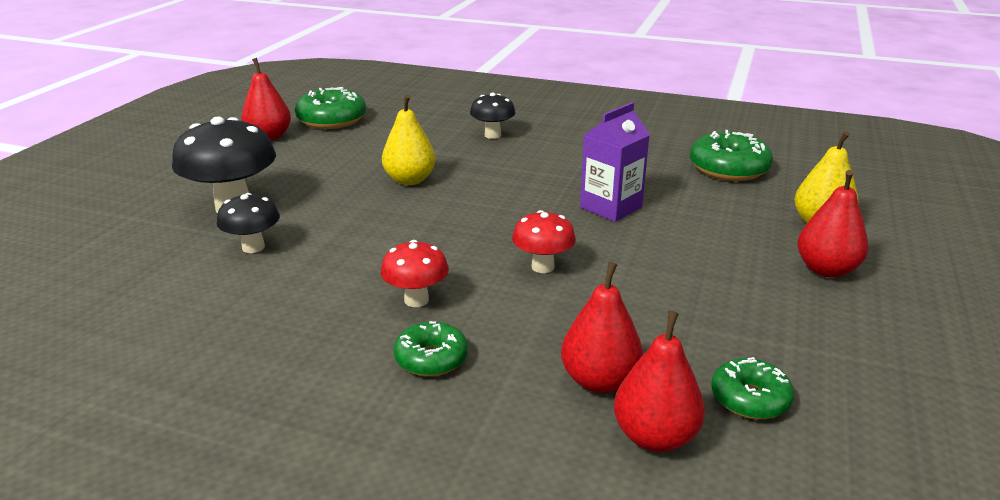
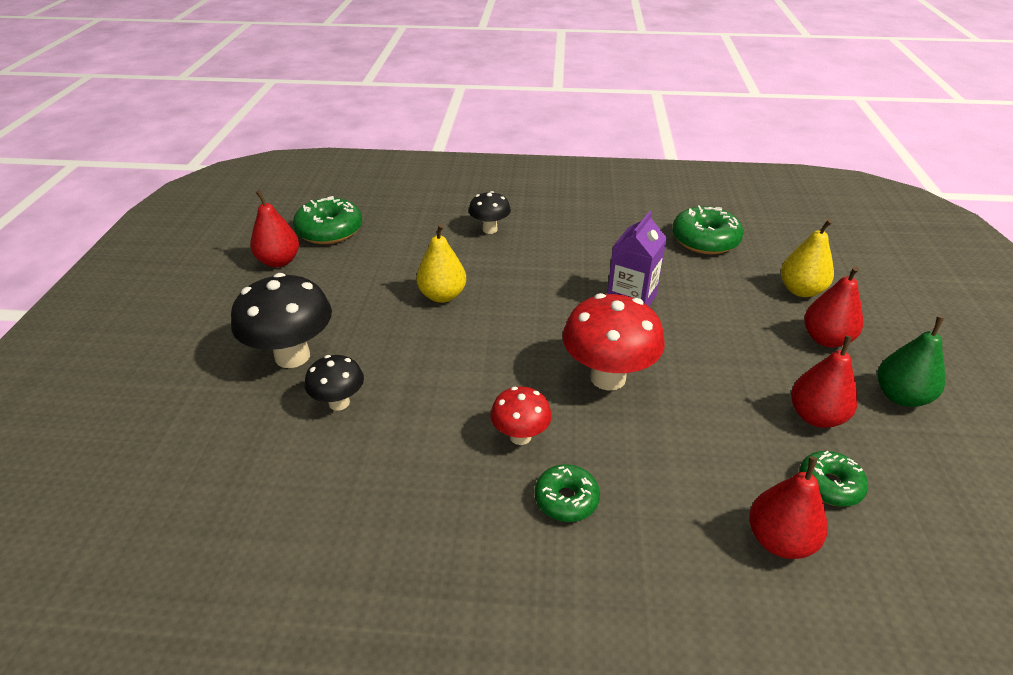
camera: 15 degrees left, 10 degrees up
red mushroom [512,210,576,273] -> red mushroom [562,293,665,390], size x1.77
red pear [561,262,643,393] -> red pear moved to [791,336,858,428]
none -> green pear [878,317,945,407]

